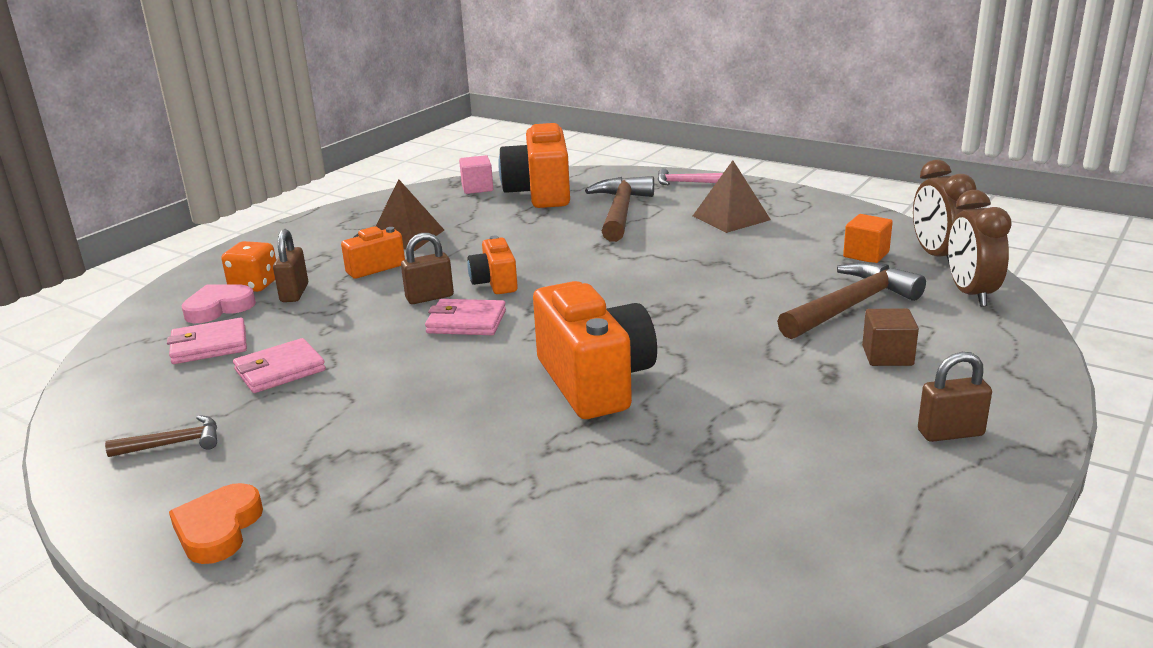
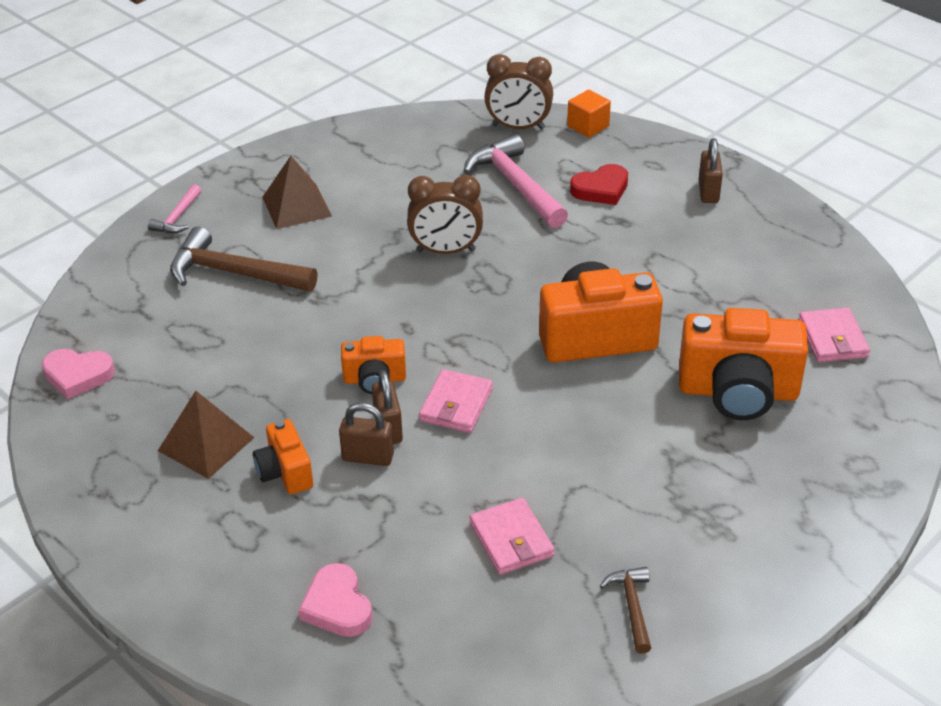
camera: 80 degrees left, 15 degrees up
pink wallet [167,318,247,364] -> pink wallet moved to [798,307,870,362]
orange heart [169,483,263,564] -> none
orange dice [221,241,276,292] -> none
brown padlock [273,229,308,302] -> brown padlock moved to [339,403,394,466]
pink cube [459,155,493,194] -> pink heart [42,349,115,399]
orange camera [498,121,570,208] -> orange camera moved to [679,308,808,420]
brown hammer [777,262,926,339] -> pink hammer [464,134,568,228]
orange cube [843,214,893,263] -> orange cube moved to [567,90,611,138]
brown cube [862,308,919,366] -> red heart [570,164,628,205]
brown clock [913,160,977,266] -> brown clock moved to [407,175,483,254]

